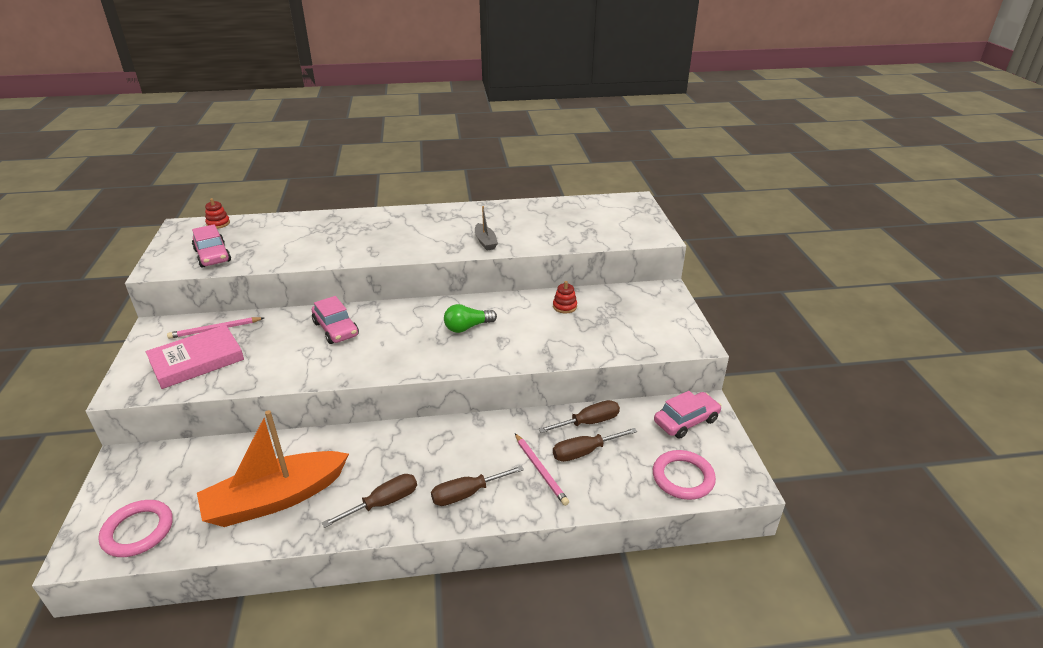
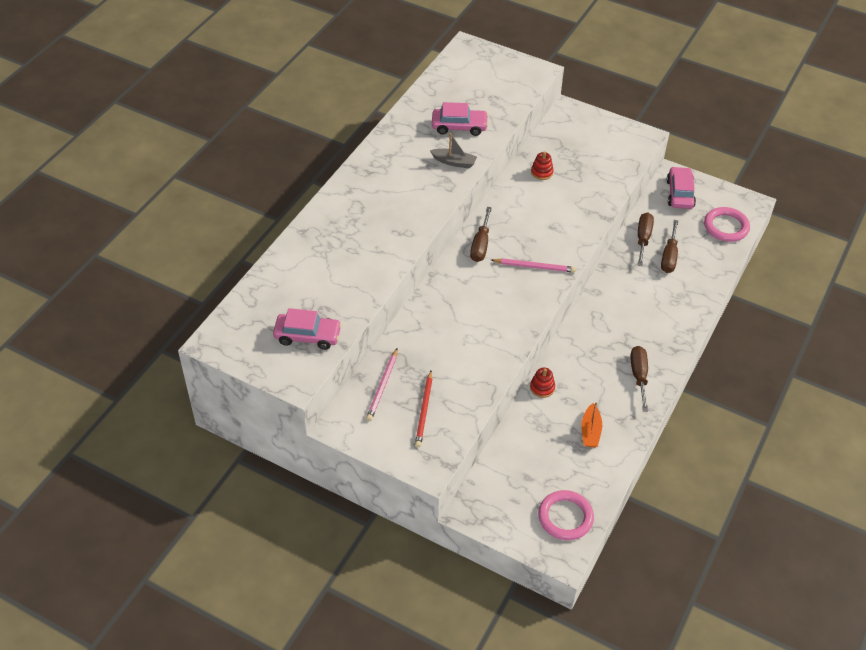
camera: 55 degrees left, 15 degrees up
pink book [146,325,244,389] -> red pencil [415,371,432,448]
orange boat [197,410,349,527] -> orange boat [581,403,602,447], size x0.44
red stacking toy [205,198,230,229] -> red stacking toy moved to [530,368,555,398]
pink car [312,296,359,344] -> pink car moved to [432,102,488,136]
brown screwdriver [431,465,524,506] -> brown screwdriver moved to [470,207,492,262]
green light bulb [444,304,497,333] -> none
pink pencil [515,433,569,506] -> pink pencil moved to [491,258,576,272]

